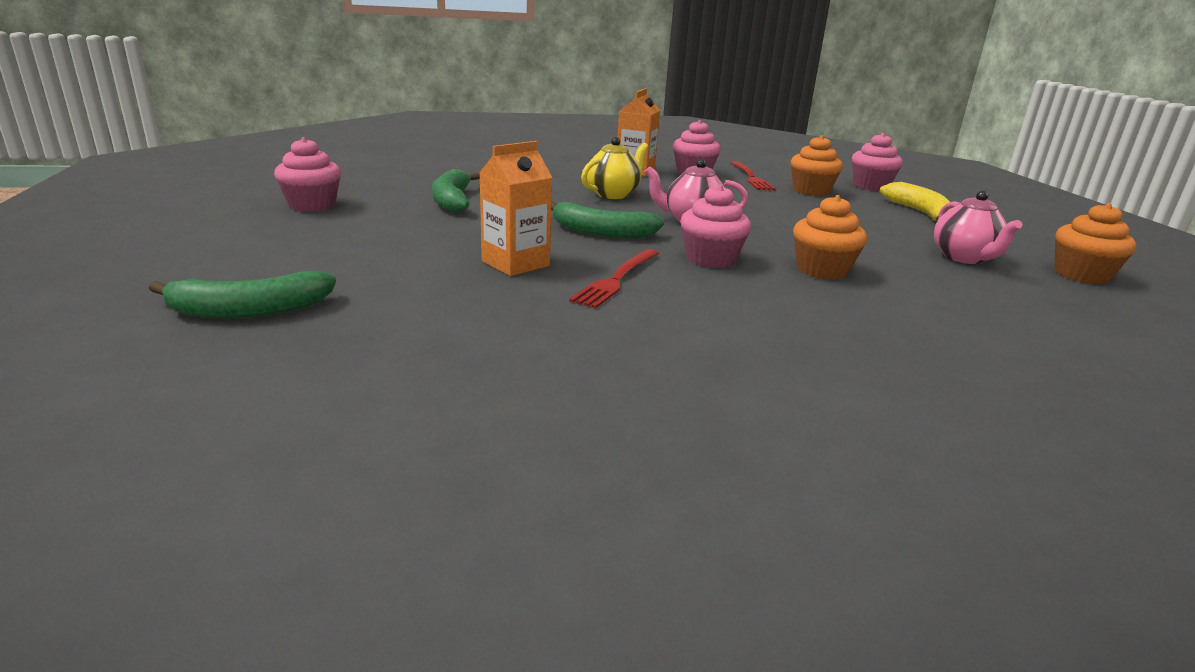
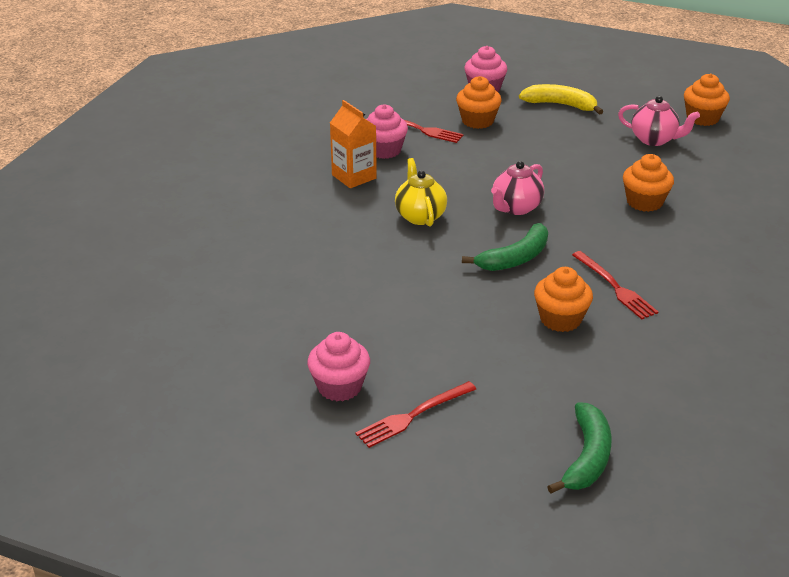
camera: 55 degrees left, 10 degrees up
green banana [432,169,480,213] -> none
orange carton [479,141,552,276] -> orange cupcake [534,267,593,332]
pink cupcake [680,185,751,268] -> none
none -> red fork [356,381,476,448]

